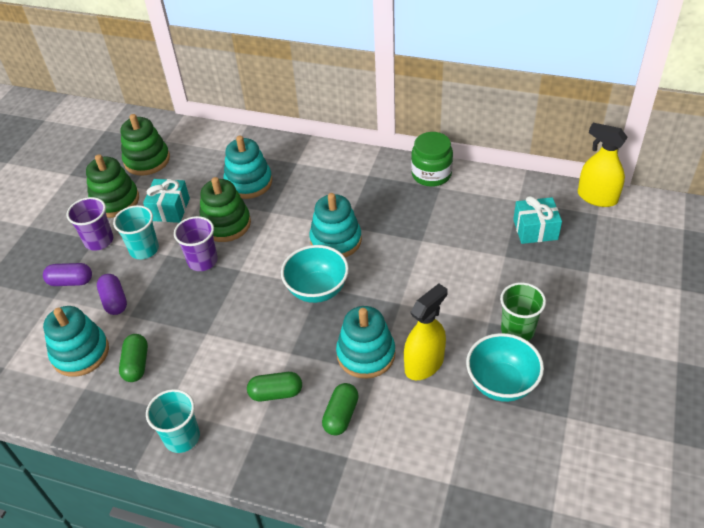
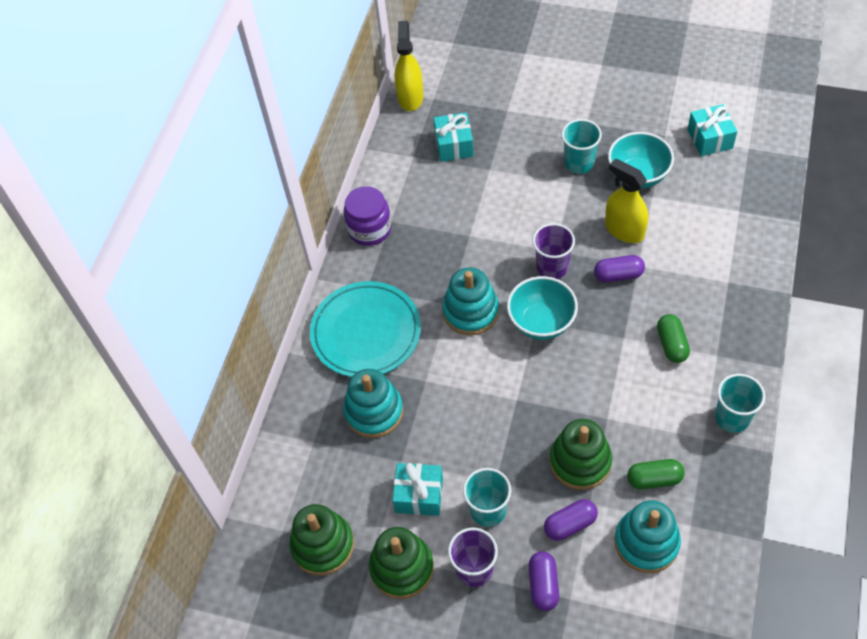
camera: 90 degrees left, 10 degrees up
purple cup [174,216,218,271] -> purple cup moved to [532,223,575,279]
green stacking toy [200,177,251,242] -> green stacking toy moved to [550,419,612,490]
green capsule [322,383,359,436] -> none
turquoise stacking toy [336,306,395,379] -> purple capsule [594,255,645,283]
green jar [411,132,453,187] -> purple jar [344,186,391,246]
green cup [500,282,546,341] -> turquoise cup [562,119,602,174]
yellow spray bottle [578,123,628,207] -> yellow spray bottle turned 150 degrees clockwise [395,21,423,111]
none -> turquoise plate [310,281,421,377]
none -> turquoise gift [687,104,737,156]

